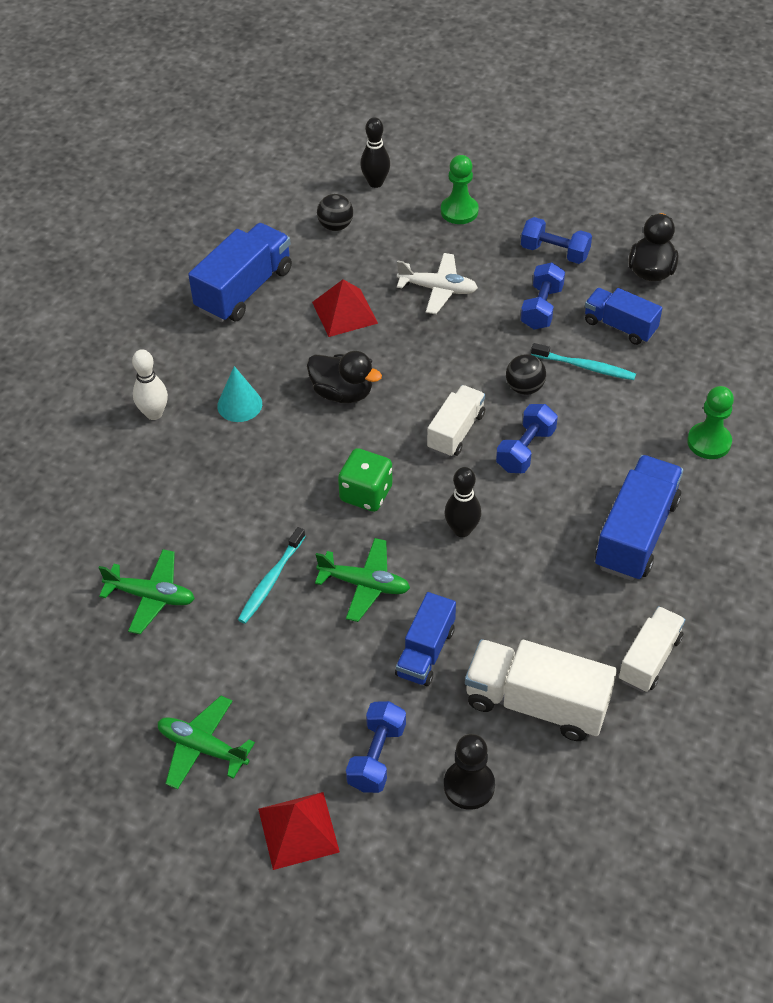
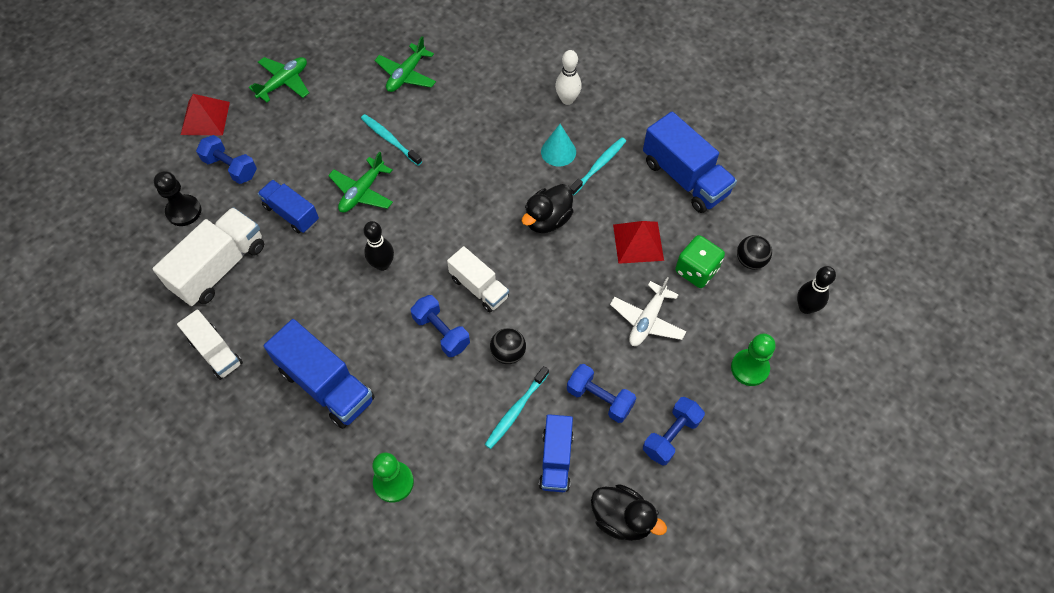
camera: 105 degrees right, 10 degrees up
green dice [338,448,392,512] -> green dice moved to [675,235,725,288]
blue truck [585,288,662,345] -> blue truck turned 135 degrees clockwise [539,414,574,492]
none -> turquoise toothbrush [570,137,626,196]

